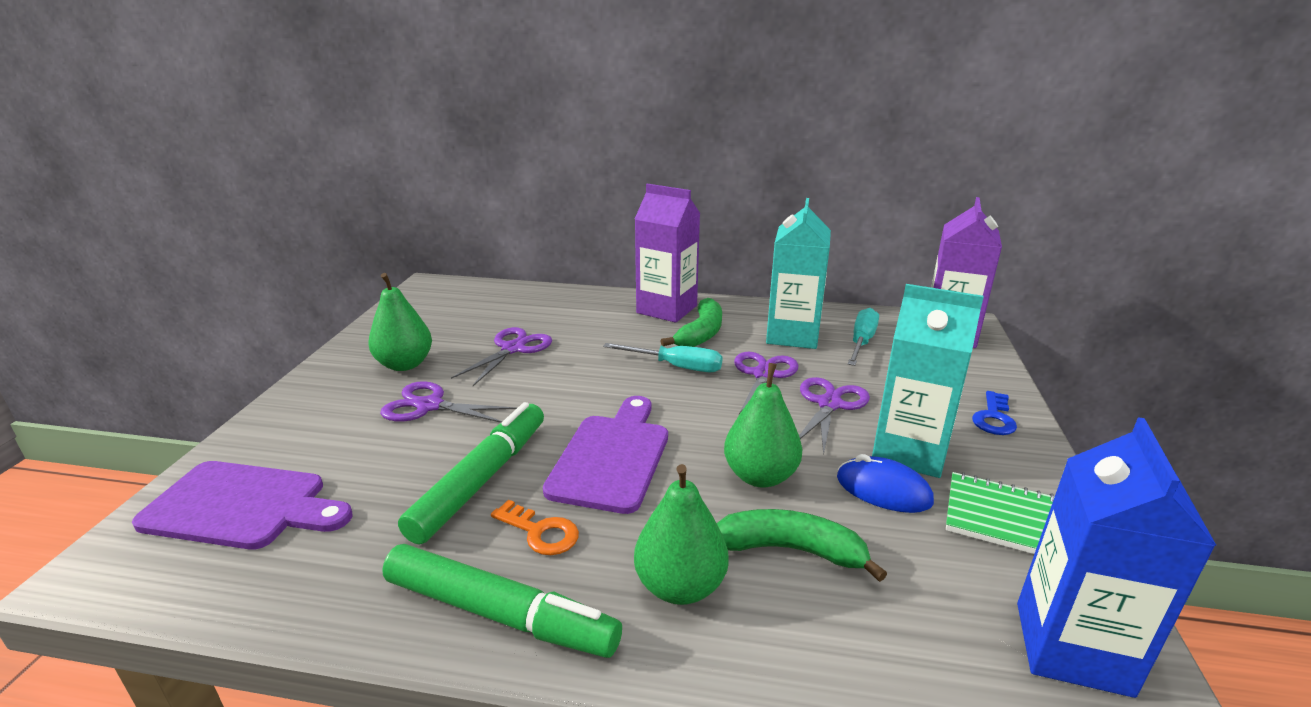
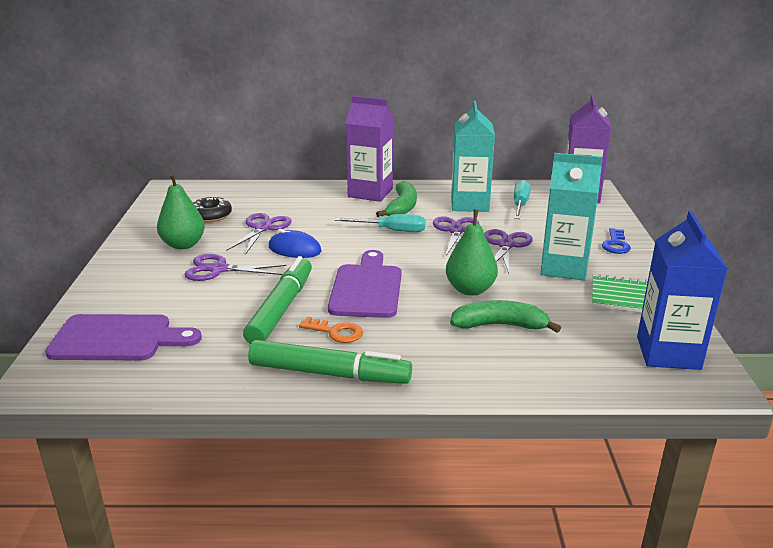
camera: 10 degrees left, 0 degrees up
green pear [634,464,729,605] -> none
blue mouse [837,454,934,513] -> blue mouse moved to [268,229,322,258]
none -> black donut [192,196,232,223]

